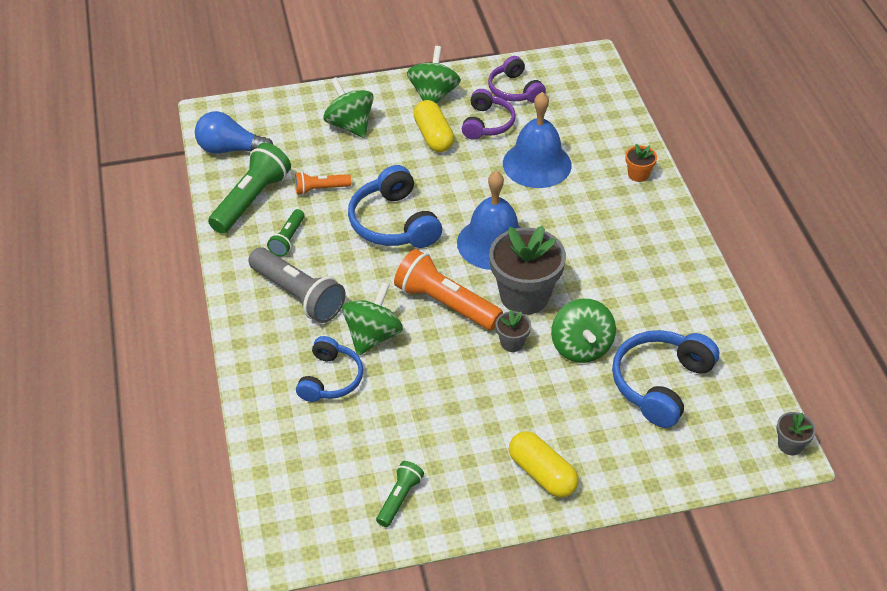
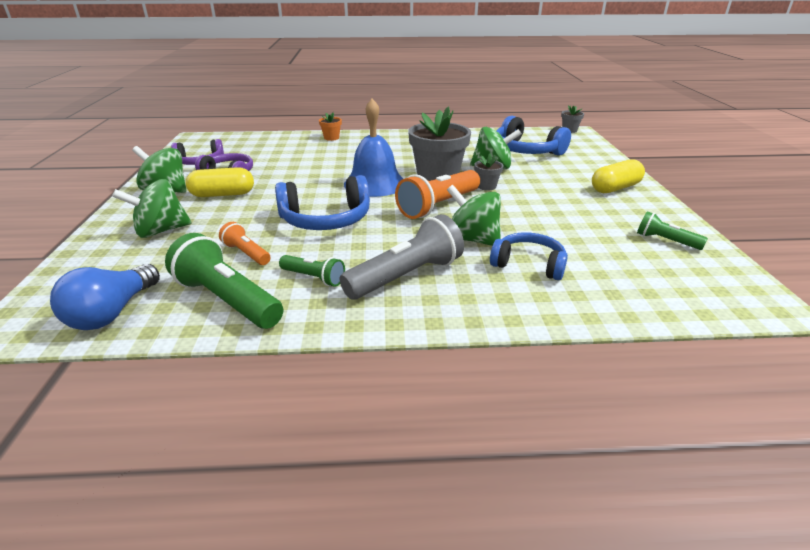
camera: 80 degrees left, 15 degrees down
orange flashlight [295,172,351,195] -> orange flashlight turned 135 degrees clockwise [219,222,271,265]
blue bell [503,92,572,188] -> none

